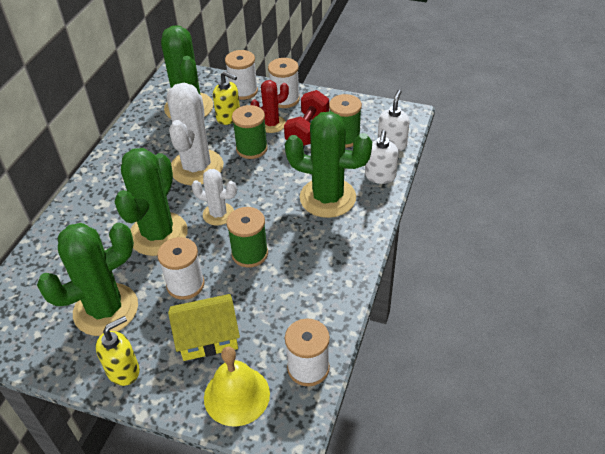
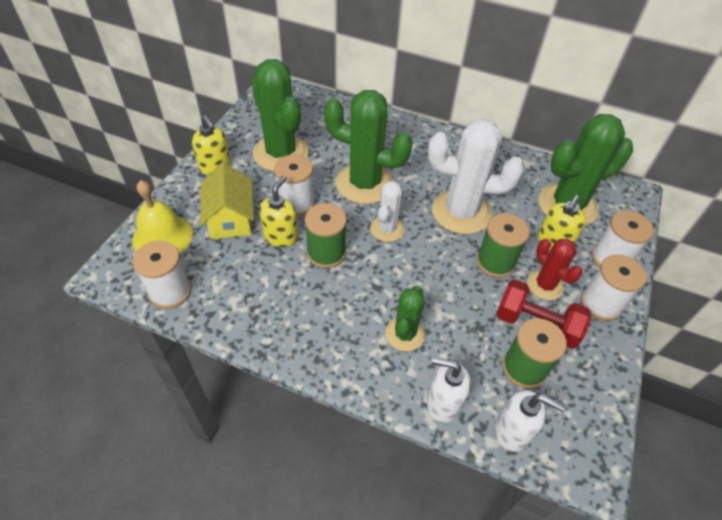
camera: 90 degrees right, 5 degrees up
green cactus [285,111,372,218] -> green cactus [385,286,425,351], size x0.55
none -> yellow soap dispenser [259,175,298,247]

